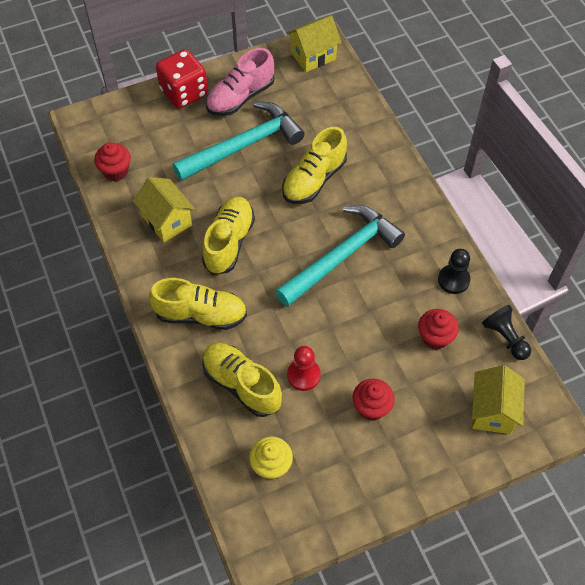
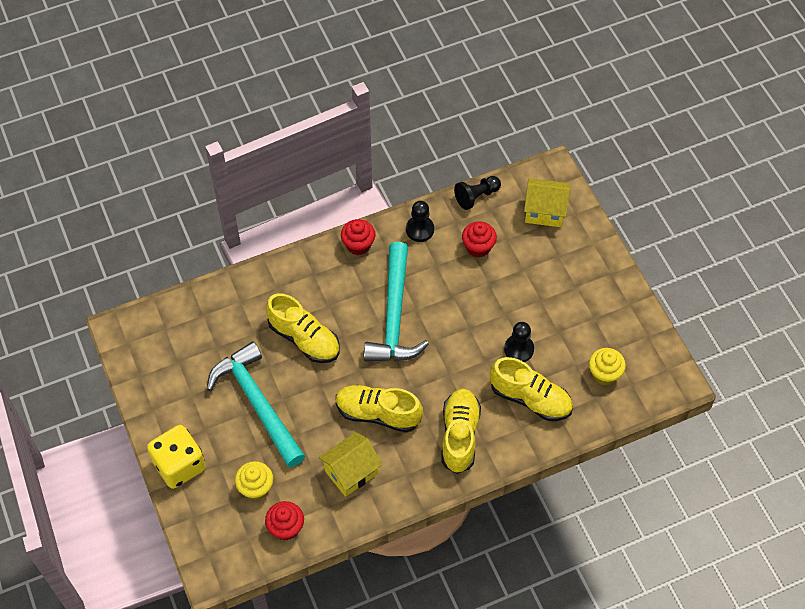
camera: 90 degrees left, 0 degrees up
red dice [156,49,208,109] -> yellow dice [147,425,206,489]
yellow shoe [202,343,282,417] -> yellow shoe turned 105 degrees counterclockwise [490,357,573,421]
pink shoe [206,48,275,116] -> none
turquoise hammer [275,205,405,307] -> turquoise hammer turned 135 degrees counterclockwise [364,242,429,361]
yellow house [287,16,341,72] -> none
red pawn [287,346,321,391] -> black pawn [504,322,534,362]
red cupcake [352,379,395,421] -> red cupcake moved to [341,219,375,255]
none -> yellow cupcake [235,461,273,500]

